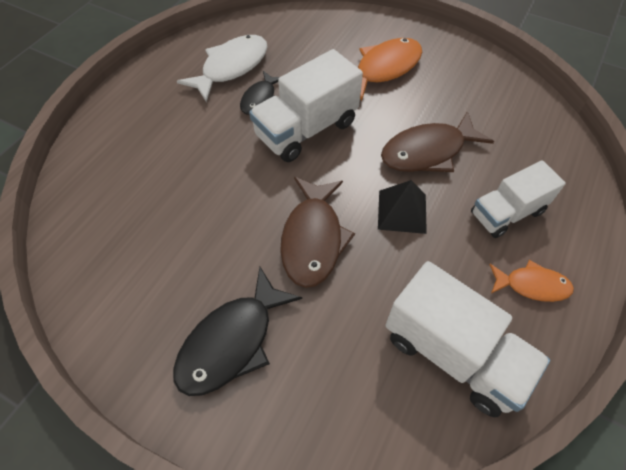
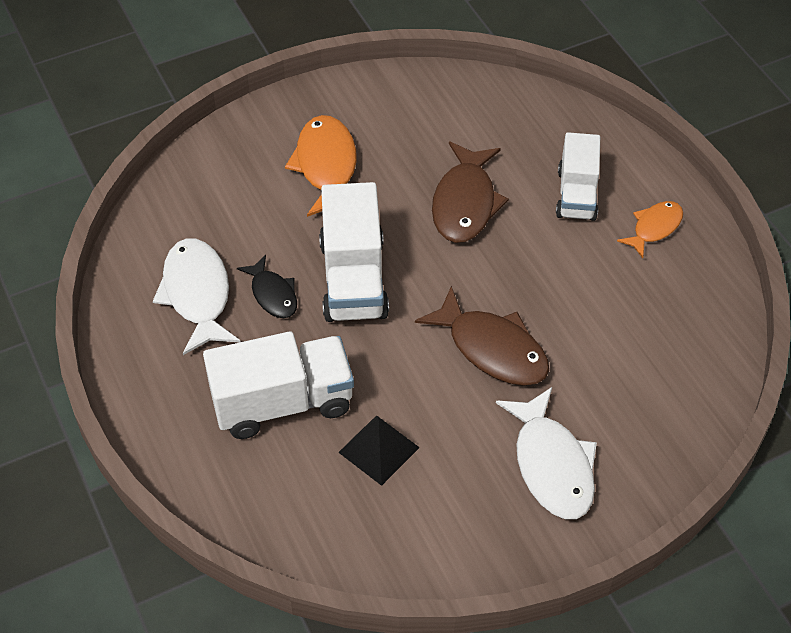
camera: 55 degrees left, 5 degrees down
black fish [173,267,302,396] -> white fish [496,387,597,519]
black pyramid [378,180,427,234] -> black pyramid moved to [338,415,420,486]
white truck [385,261,550,417] -> white truck moved to [203,331,354,439]

